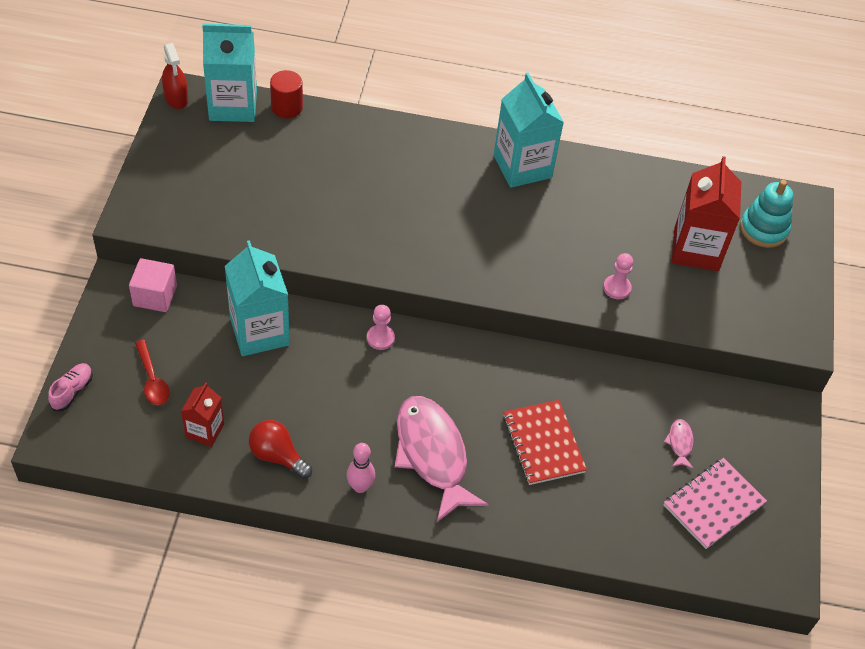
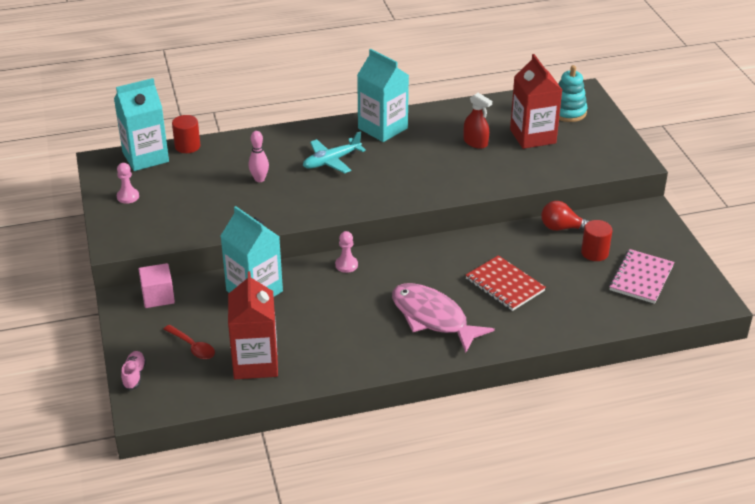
camera: 20 degrees left, 15 degrees down
red spray bottle [162,43,188,109] -> red spray bottle moved to [464,93,492,149]
red carton [181,383,224,447] -> red carton [228,271,278,379], size x1.79
red light bulb [249,420,312,479] -> red light bulb moved to [541,201,589,231]
pink bowling pin [346,443,375,493] -> pink bowling pin moved to [248,131,269,182]
pink pawn [603,253,633,299] -> pink pawn moved to [117,163,139,204]
pink fish [664,419,694,469] -> red cylinder [581,220,612,261]
none -> turquoise plane [303,131,366,174]

